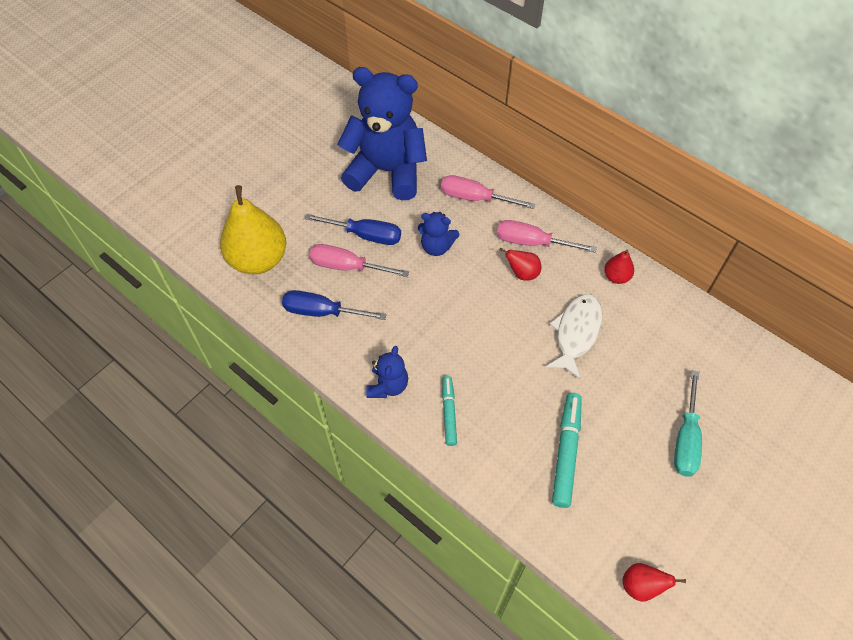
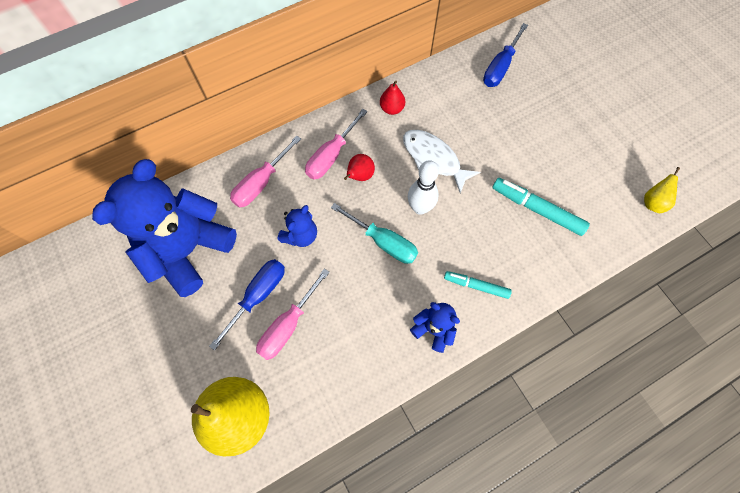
camera: 70 degrees left, 10 degrees up
blue screwdriver [282,290,387,320] -> blue screwdriver moved to [483,23,528,87]
red pear [623,563,686,602] -> yellow pear [644,167,680,213]
turquoise screwdriver [674,370,702,477] -> turquoise screwdriver moved to [331,203,418,264]
none -> white bowling pin [408,160,439,215]

